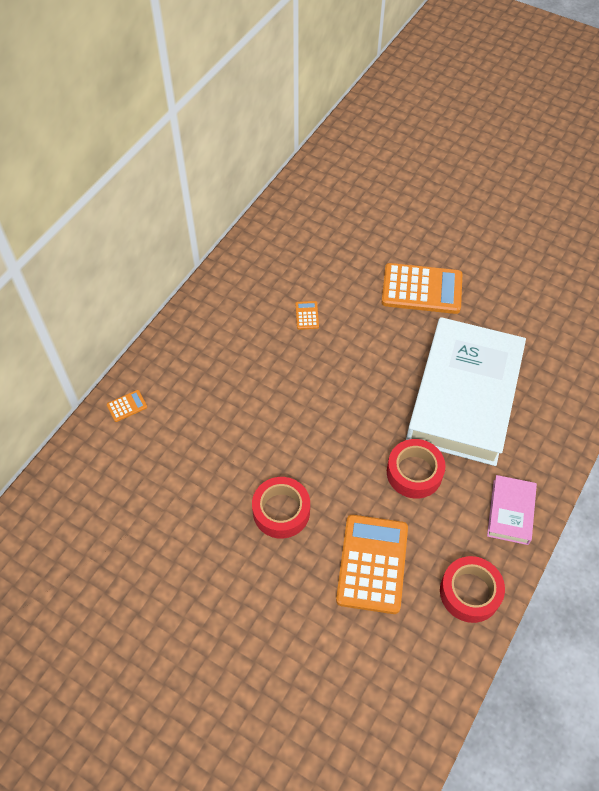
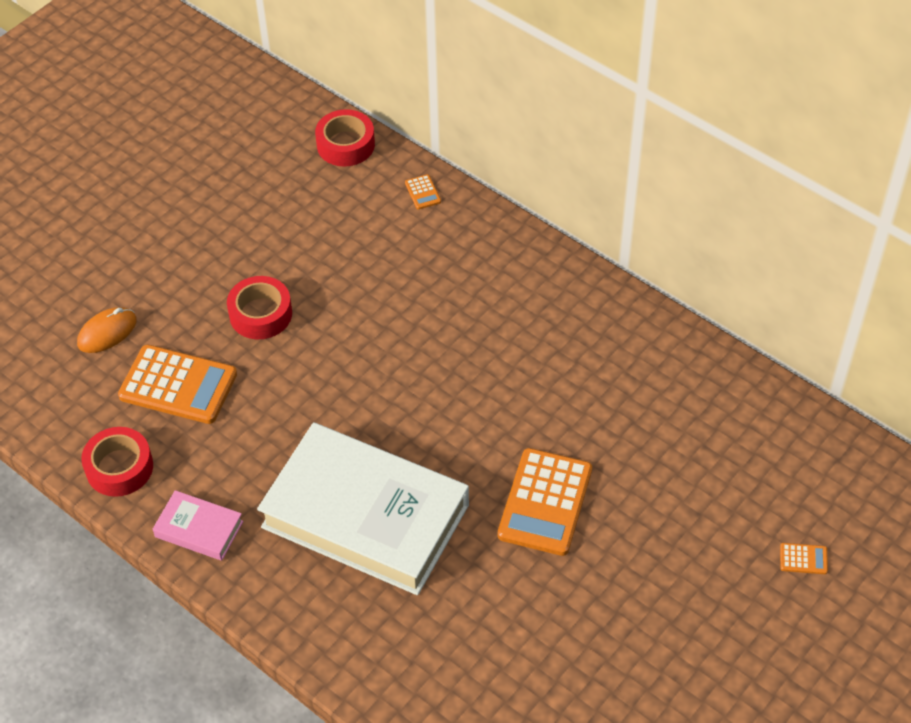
camera: 100 degrees right, 5 degrees down
orange calculator [295,301,319,330] -> orange calculator moved to [780,543,828,574]
red tape [387,439,446,499] -> red tape moved to [315,109,375,167]
none -> orange mouse [77,307,137,353]

